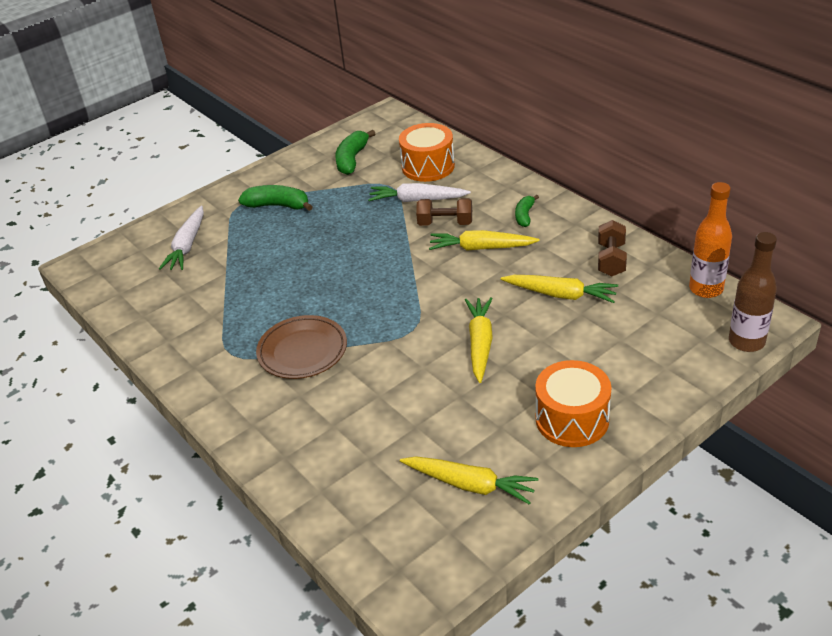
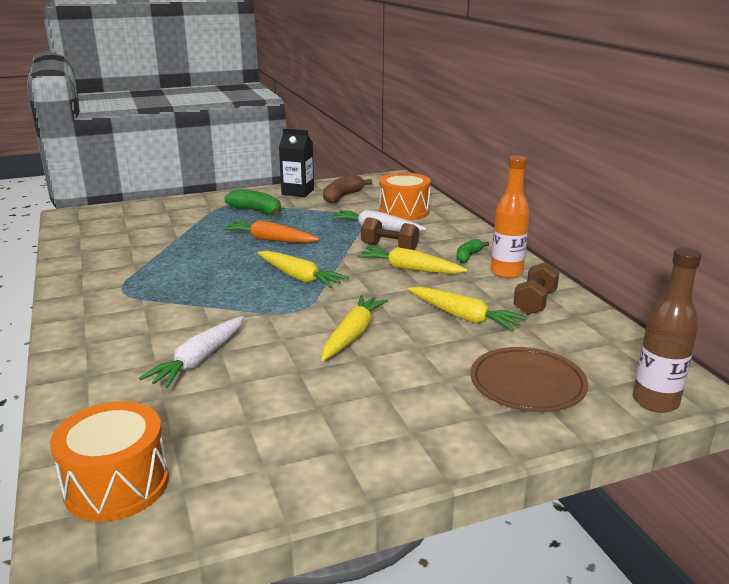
camera: 15 degrees right, 15 degrees down
white carrot [159,206,204,270] -> white carrot moved to [139,316,244,388]
brown plate [256,315,347,379] -> brown plate moved to [471,347,588,412]
green banana [335,130,375,175] -> brown banana [323,175,372,204]
yellow carrot [400,456,538,505] -> yellow carrot moved to [257,251,349,288]
orange drum [535,360,612,447] -> orange drum moved to [50,401,169,522]
orange bottle [689,182,732,298] -> orange bottle moved to [491,156,530,278]
none -> orange carrot [222,220,319,243]
none -> black carton [279,129,314,197]

